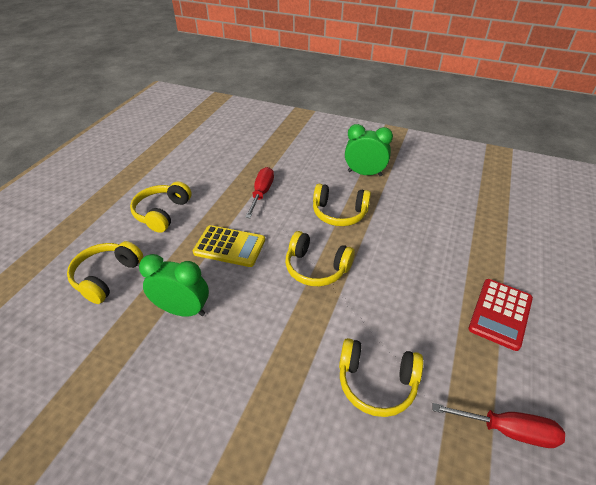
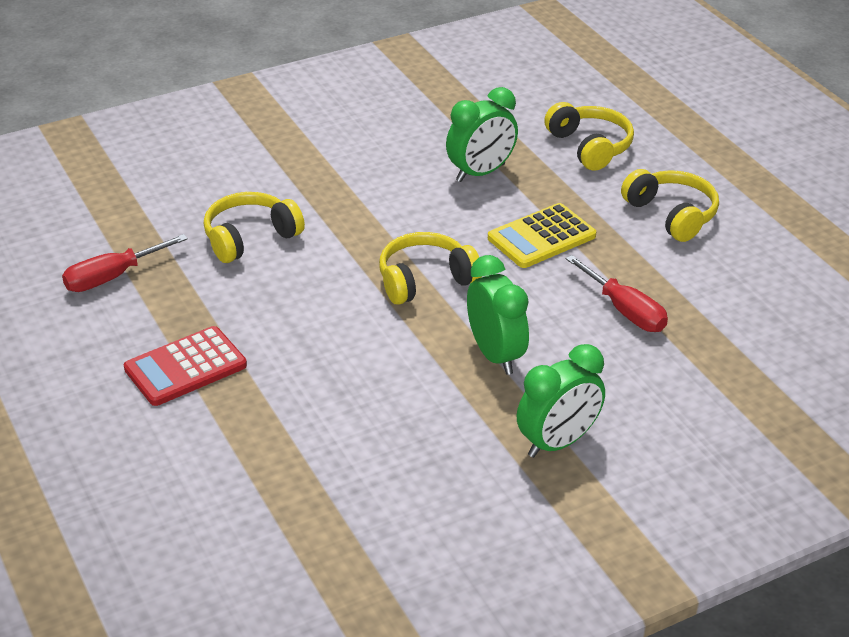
camera: 130 degrees right, 5 degrees down
yellow headphones [313,184,371,226] -> green clock [467,255,529,375]
red calculator [468,279,533,351] -> red calculator turned 105 degrees counterclockwise [124,326,247,406]

